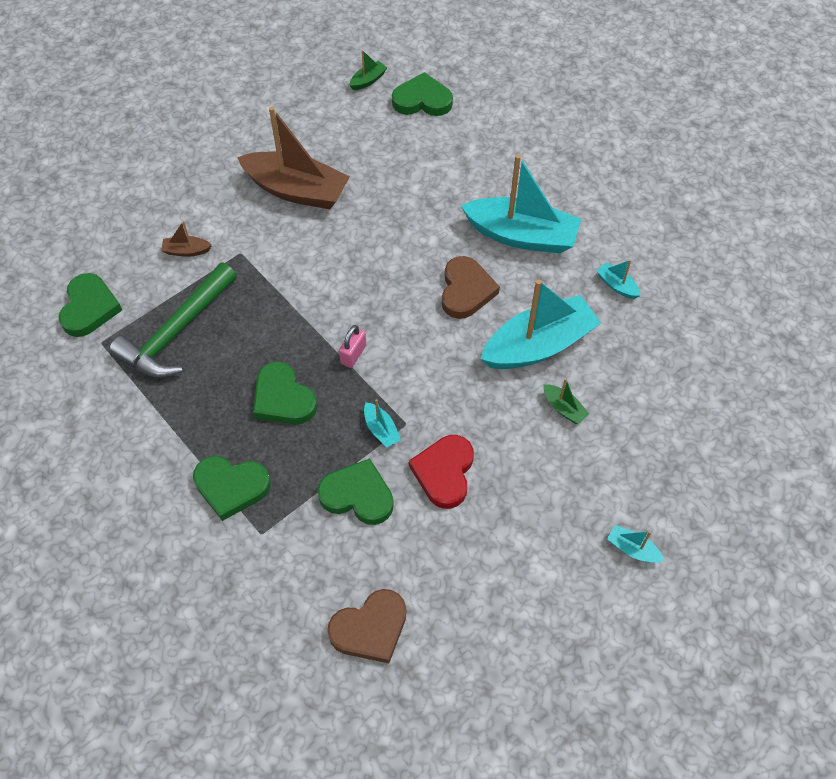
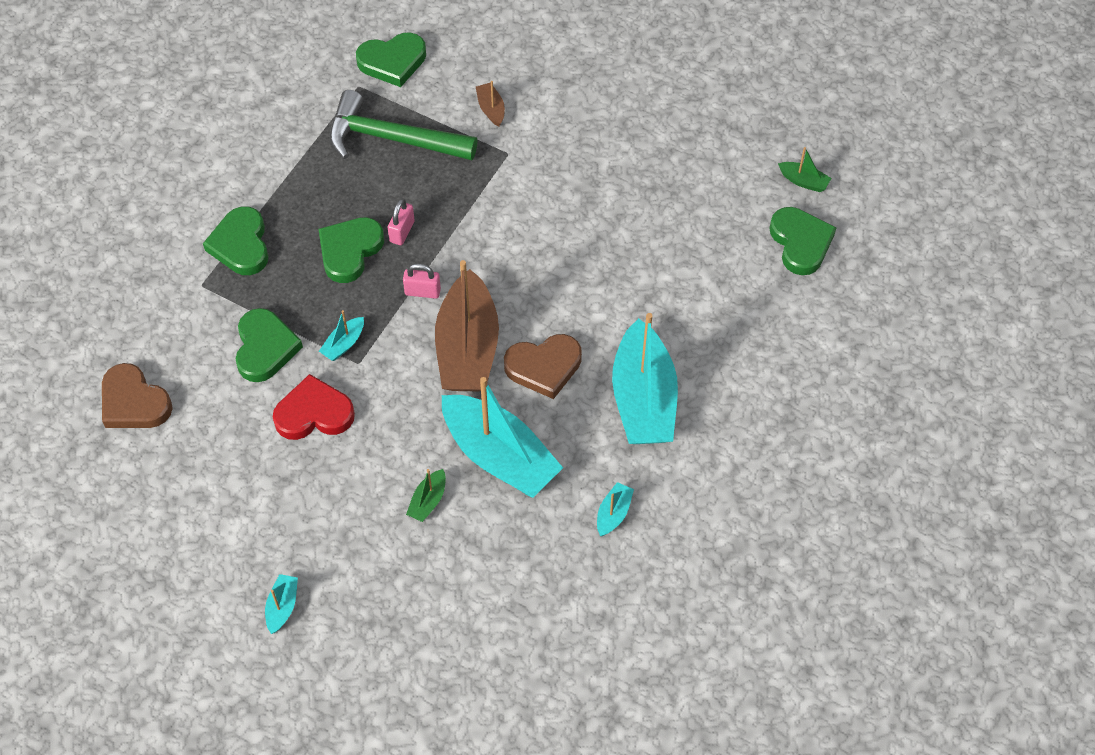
camera: 70 degrees right, 0 degrees up
brown boat [237,106,350,209] -> brown boat moved to [435,260,499,391]
none -> pink padlock [388,199,414,245]

